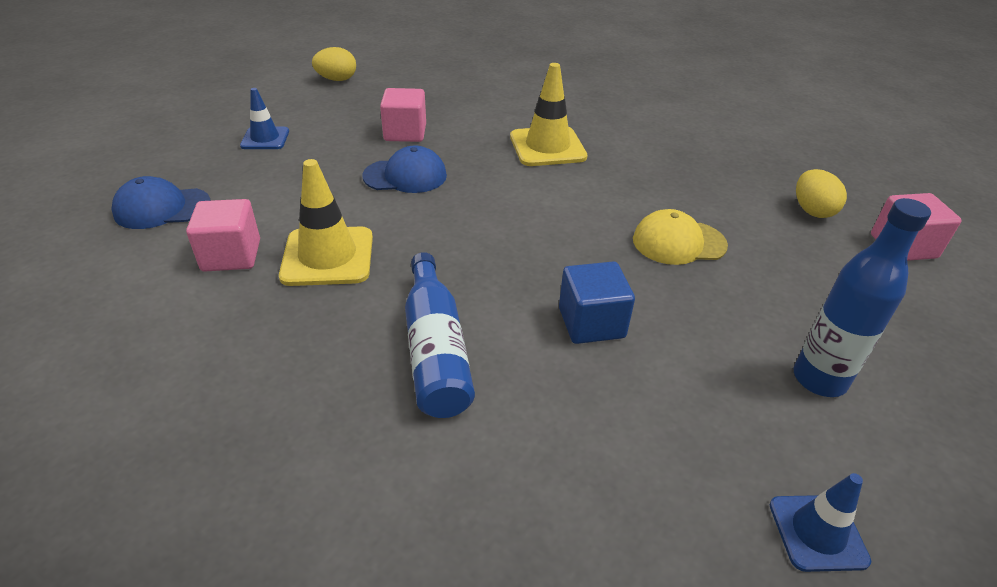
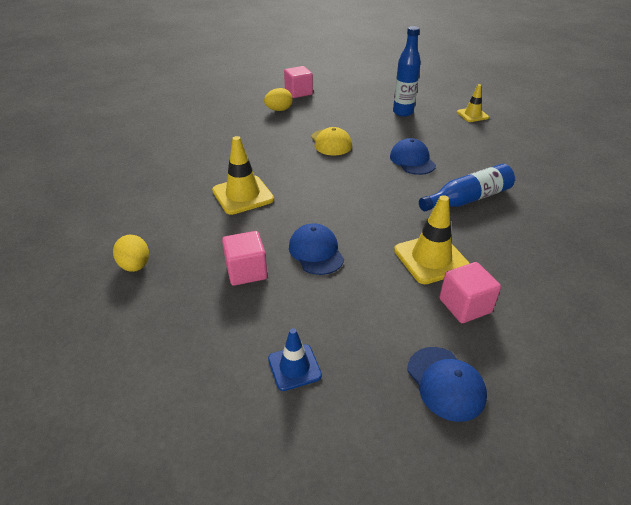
camera: 105 degrees left, 0 degrees up
yellow egg [312,47,356,81] -> yellow egg moved to [113,235,149,272]
blue cube [559,261,635,344] -> blue cap [390,138,436,175]
blue traffic cone [770,473,871,572] -> yellow traffic cone [457,84,489,122]

